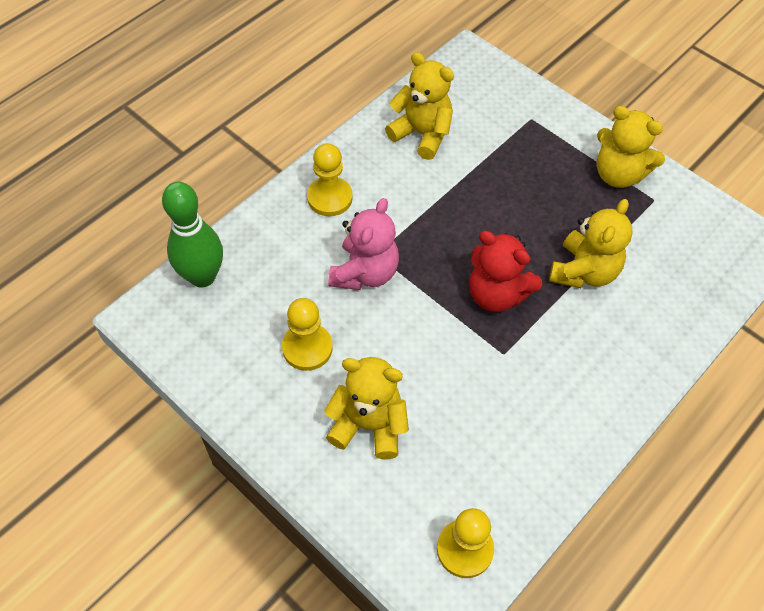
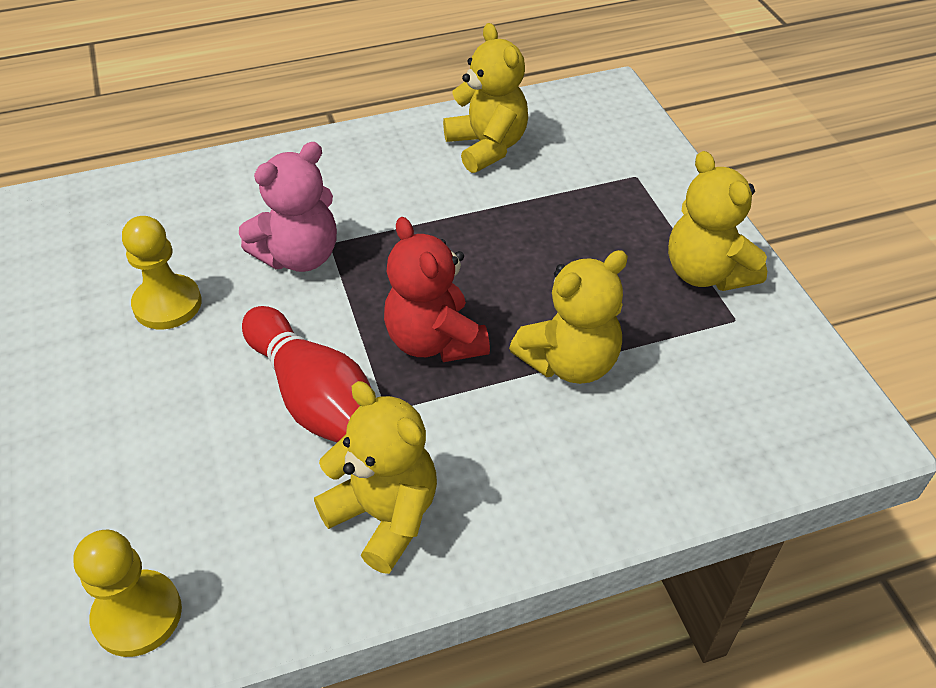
camera: 30 degrees right, 10 degrees down
green bowling pin [162,181,223,288] -> none
yellow pawn [307,143,353,216] -> none
yellow teddy bear [324,357,409,459] -> yellow teddy bear moved to [314,381,437,574]
none -> red bowling pin [242,306,371,442]

